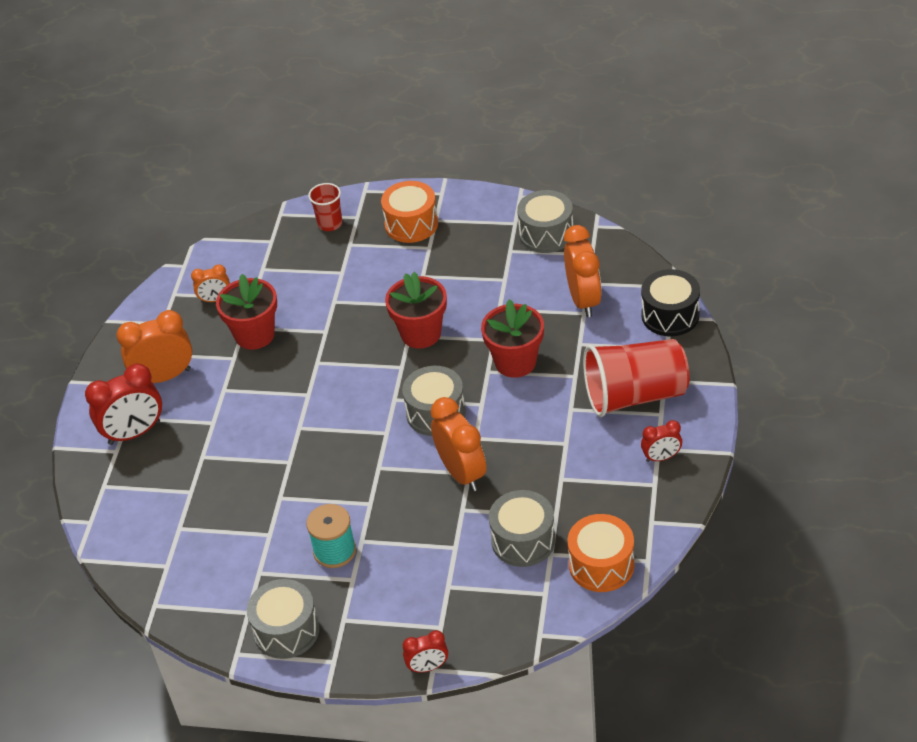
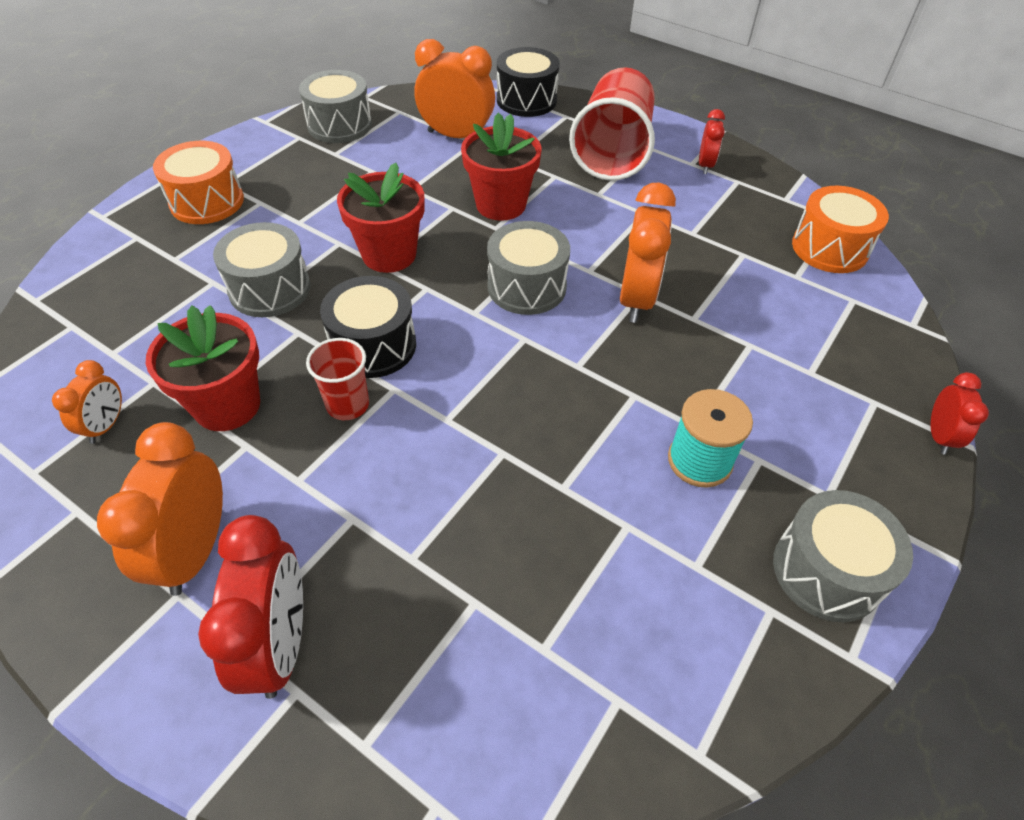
camera: 70 degrees left, 5 degrees up
red cup [308,183,342,231] -> red cup moved to [306,338,369,420]
orange clock [431,397,486,491] -> orange clock turned 105 degrees clockwise [620,182,676,323]
grey drum [489,490,556,567] -> grey drum moved to [213,222,311,317]
none -> black drum [320,276,416,378]

